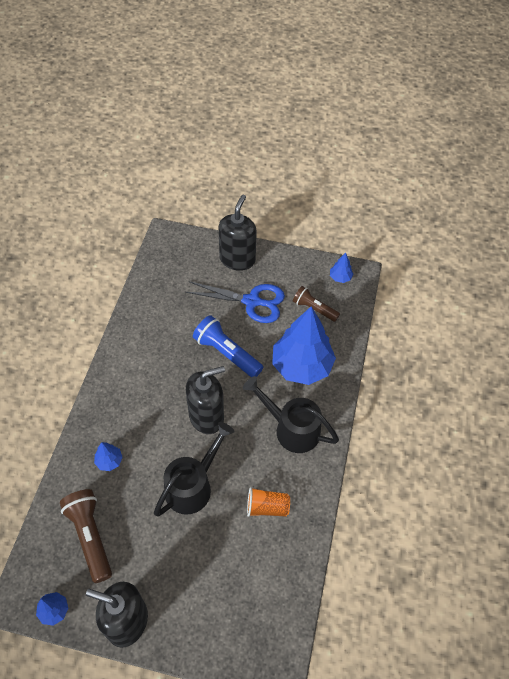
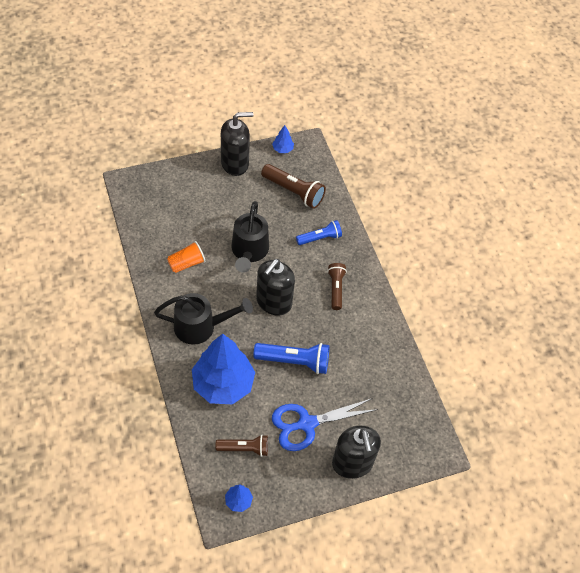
camera: 145 degrees right, 0 degrees up
blue tree [94,442,123,471] -> blue flashlight [296,220,342,245]
none -> brown flashlight [327,263,347,310]

